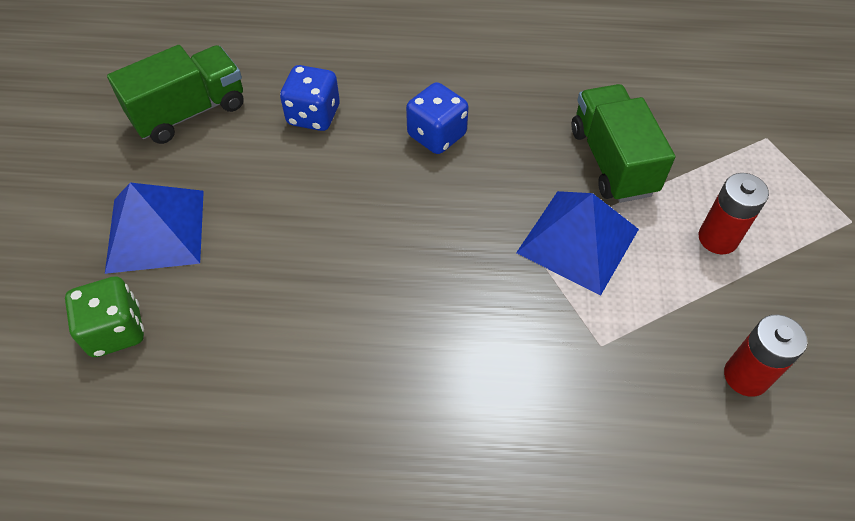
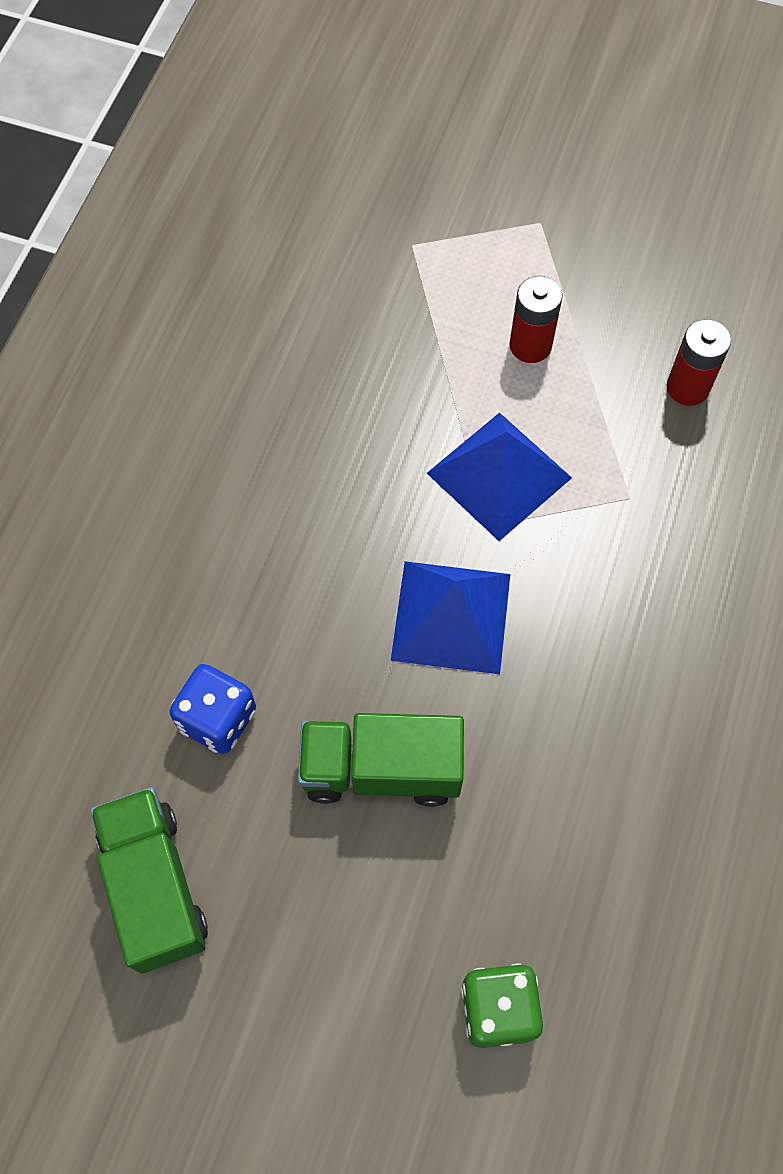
camera: 75 degrees left, 10 degrees up
blue pyramid [105,182,204,274] -> blue pyramid moved to [391,561,510,674]
blue dice [406,82,469,154] -> none
green truck [571,84,675,203] -> green truck moved to [298,713,464,807]

